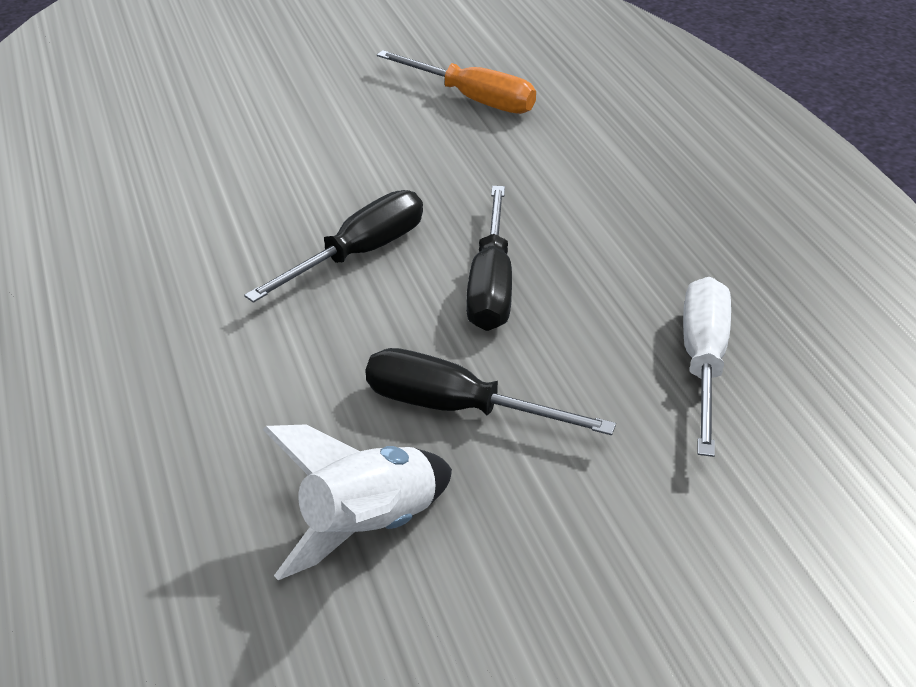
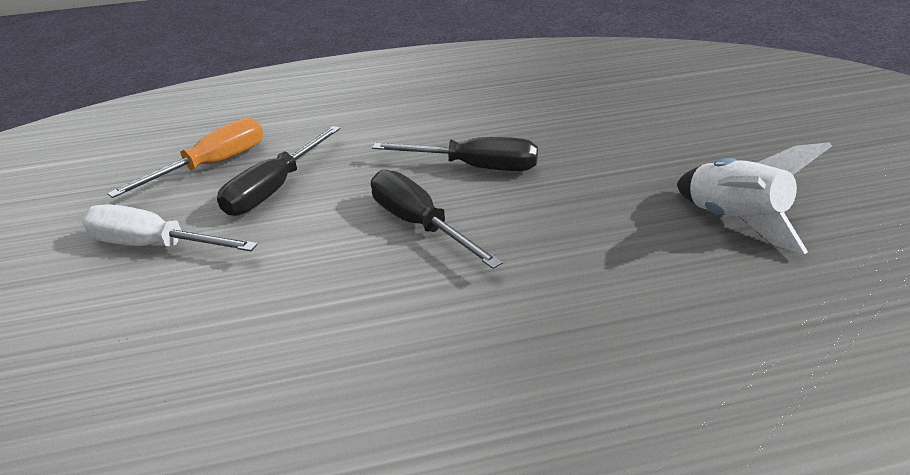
camera: 80 degrees left, 5 degrees down
black screwdriver [366,348,616,435] -> black screwdriver moved to [217,126,341,216]
white screwdriver [683,277,731,457] -> white screwdriver moved to [82,204,258,251]

